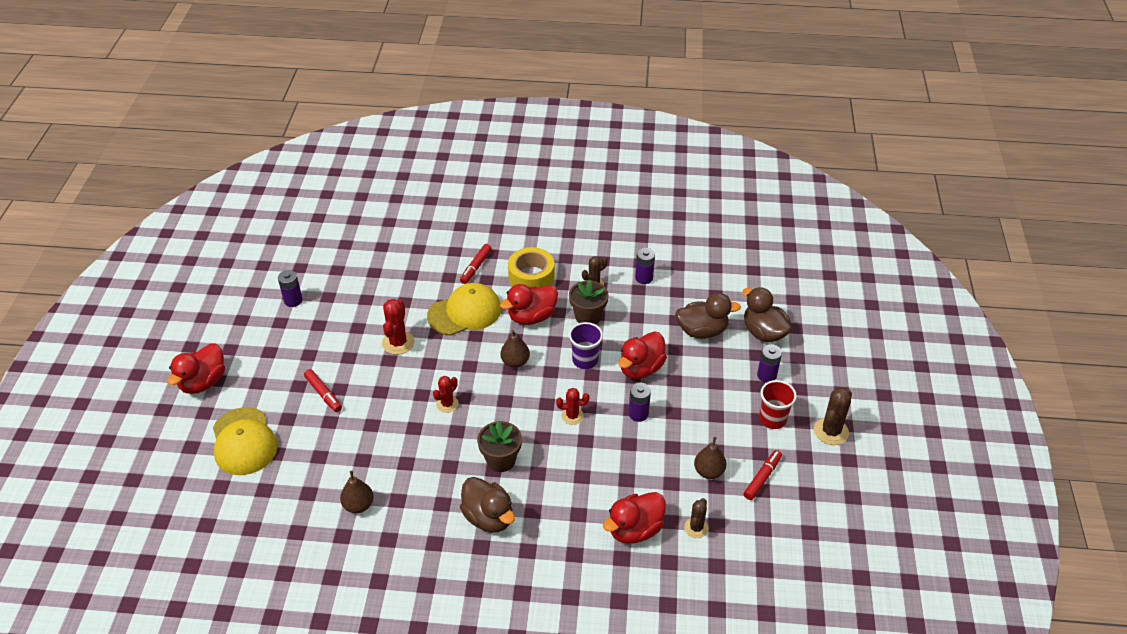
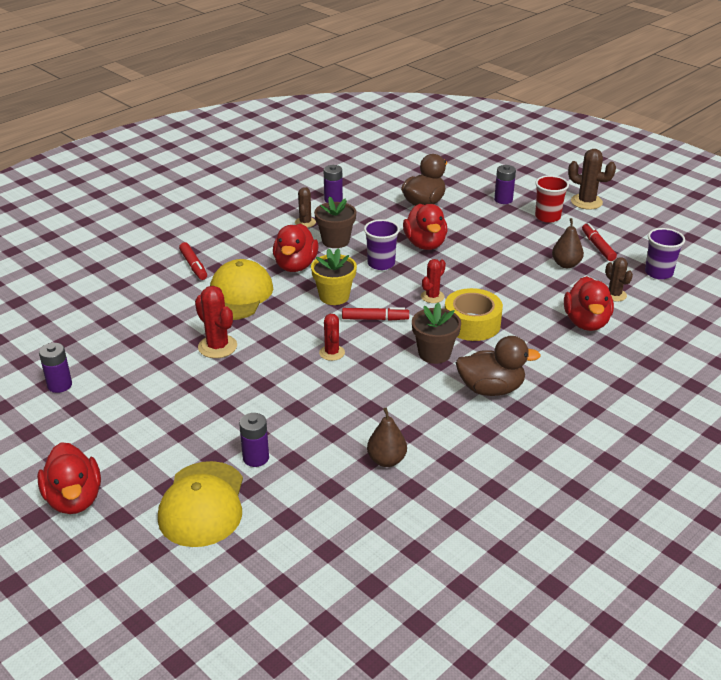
camera: 50 degrees left, 10 degrees down
yellow cap [213,407,278,475] -> yellow cap turned 75 degrees clockwise [158,461,243,547]
red marker [304,369,342,412] -> red marker moved to [342,307,409,321]
brown pear [500,330,530,368] -> yellow flower pot [311,248,357,305]
yellow tape [508,247,555,288] -> yellow tape moved to [445,288,503,341]
purple battery [629,383,651,422] -> purple battery moved to [239,413,269,467]
brown duck [743,287,791,342] -> none
brown cactus [814,387,852,445] -> brown cactus turned 45 degrees counterclockwise [568,149,616,210]
none -> purple cup [645,228,685,279]

